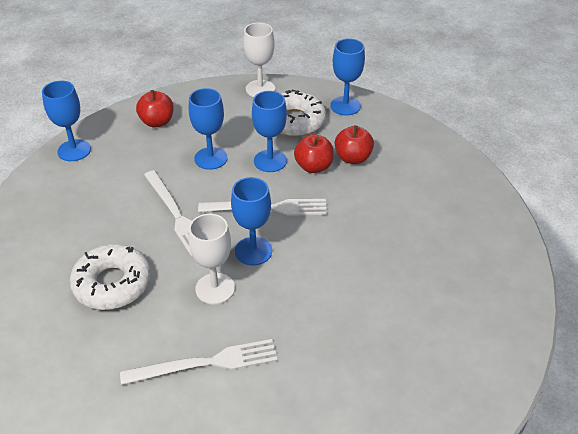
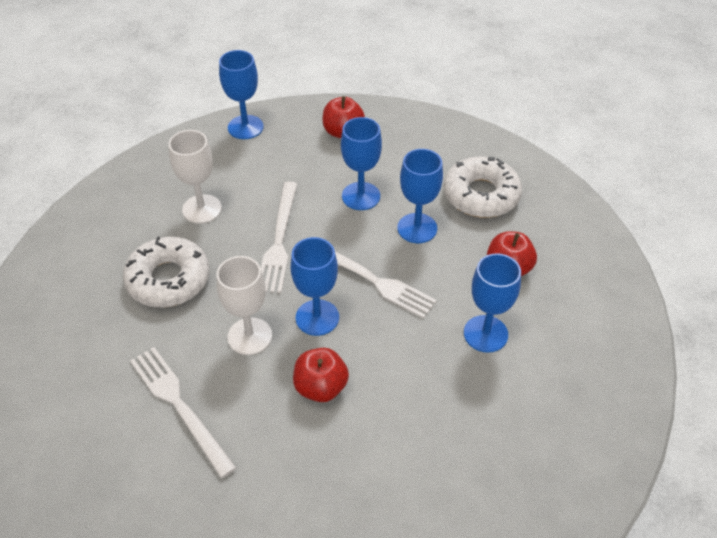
camera: 35 degrees right, 5 degrees up
white fork [120,339,278,385] -> white fork turned 150 degrees counterclockwise [130,347,237,478]
white goblet [243,23,275,97] -> white goblet moved to [169,130,222,224]
red apple [294,134,334,173] -> red apple moved to [293,348,349,402]
blue goblet [330,38,365,116] -> blue goblet moved to [464,253,521,353]

